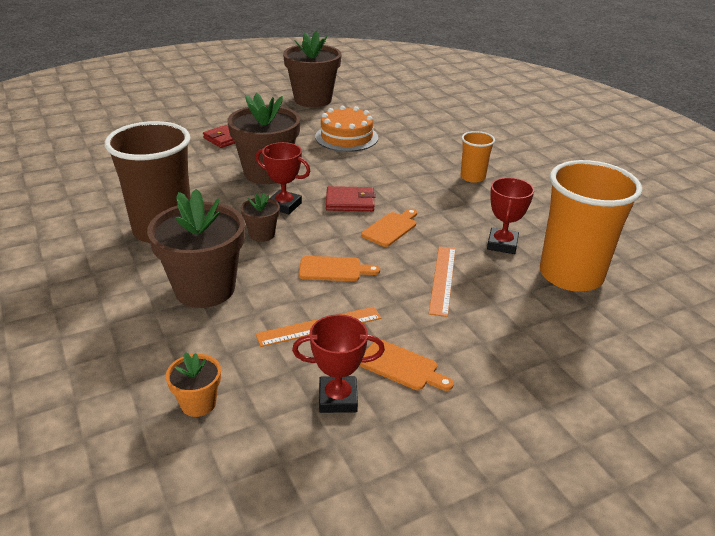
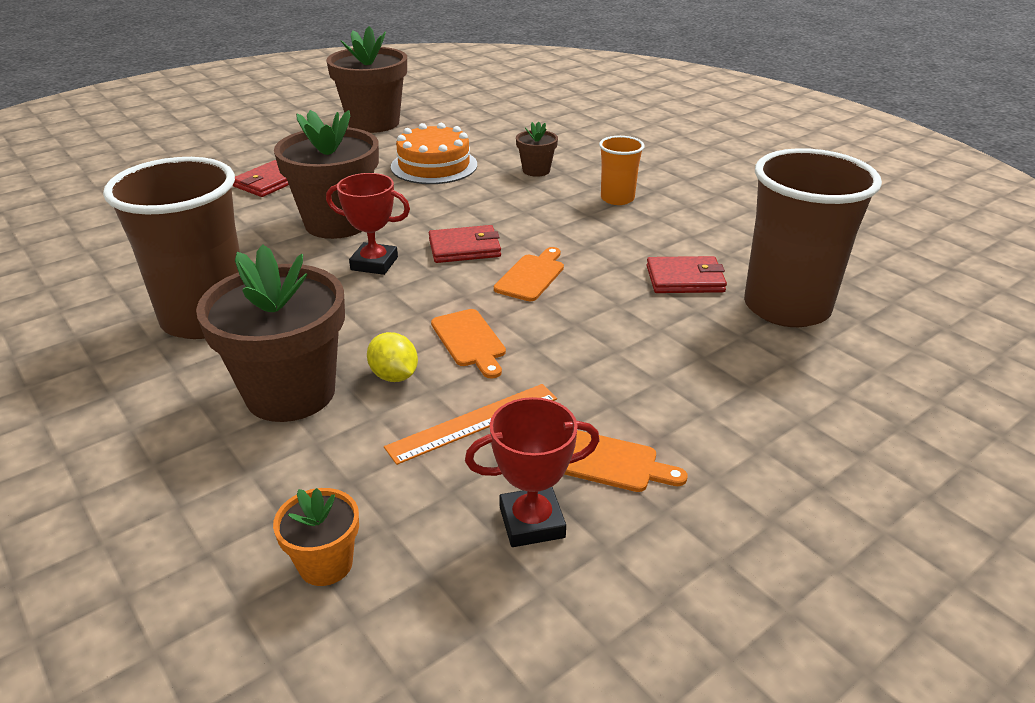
camera: 10 degrees left, 0 degrees up
brown flower pot [241,193,280,242] -> brown flower pot moved to [516,122,558,177]
orange cutting board [299,256,380,281] -> orange cutting board turned 75 degrees clockwise [431,309,506,379]
orange ruler [429,246,456,317] -> none
red trophy [487,178,534,254] -> red wallet [646,256,727,293]
orange cup [540,160,643,292] -> brown cup [744,148,882,327]
none -> yellow lemon [367,332,418,382]

